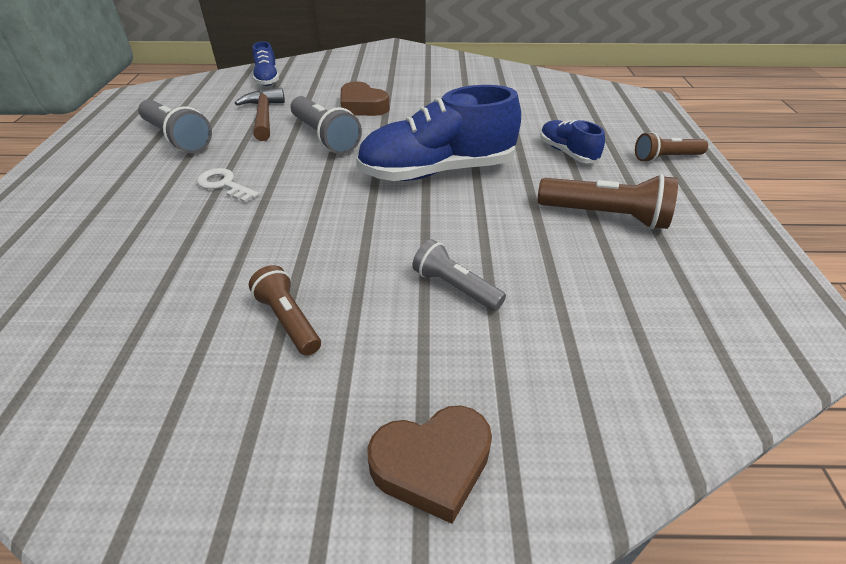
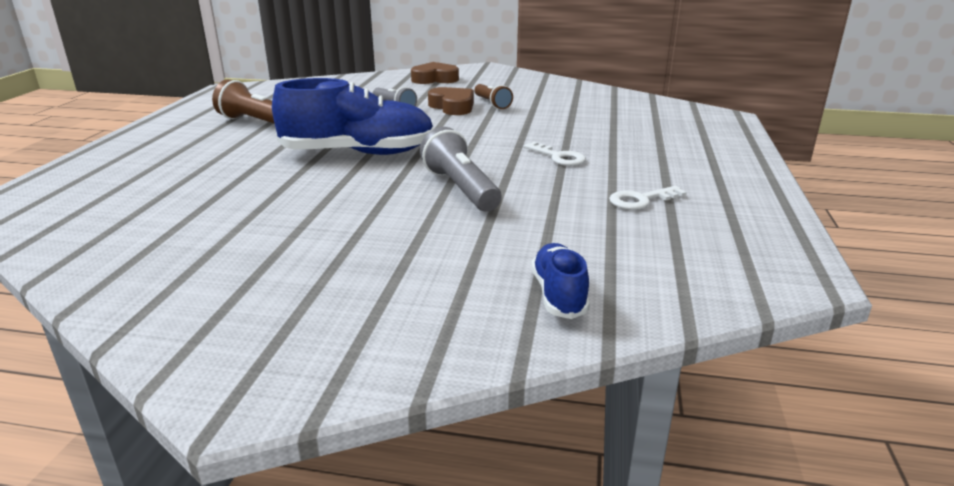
camera: 170 degrees left, 15 degrees down
grey flashlight [138,100,212,153] -> white key [609,186,687,210]
brown hammer [235,88,285,141] -> none
brown heart [340,81,390,116] -> brown heart moved to [428,87,474,115]
blue shoe [540,120,605,163] -> none
brown flashlight [635,132,708,162] -> none

